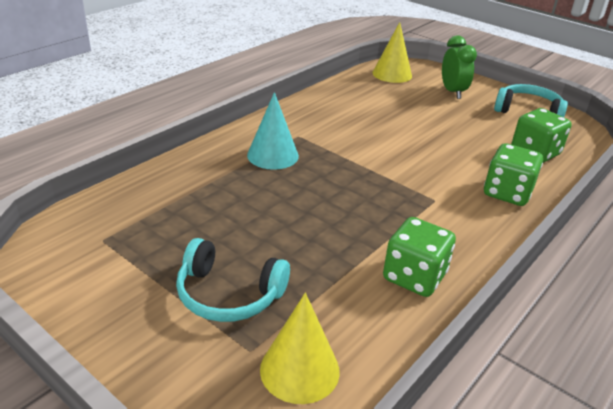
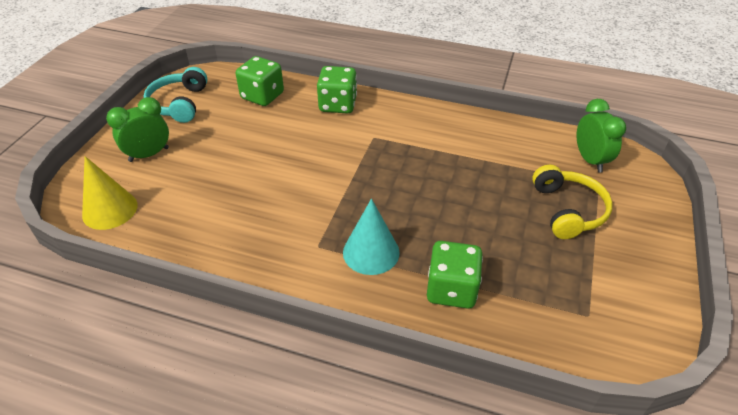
camera: 110 degrees left, 10 degrees up
turquoise headphones [176,238,290,322] -> yellow headphones [532,165,612,239]
yellow cone [260,293,340,404] -> green clock [577,99,626,173]
green dice [383,217,456,297] -> green dice moved to [427,241,483,309]

